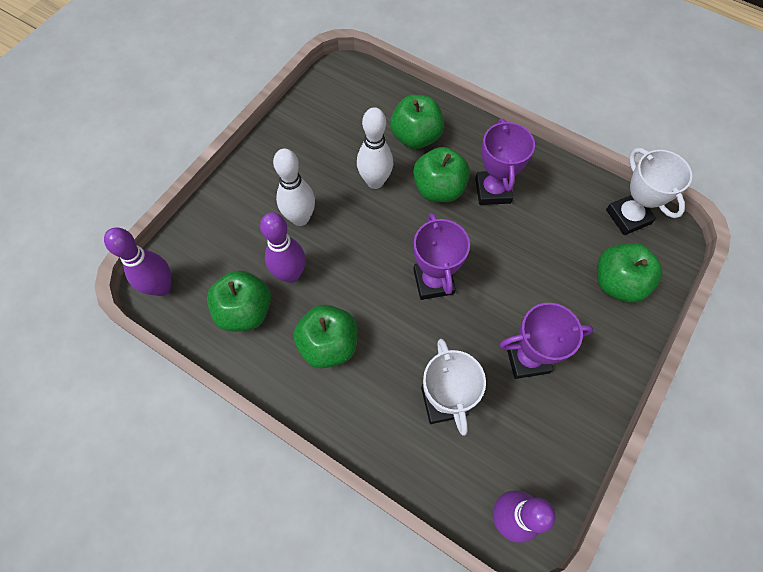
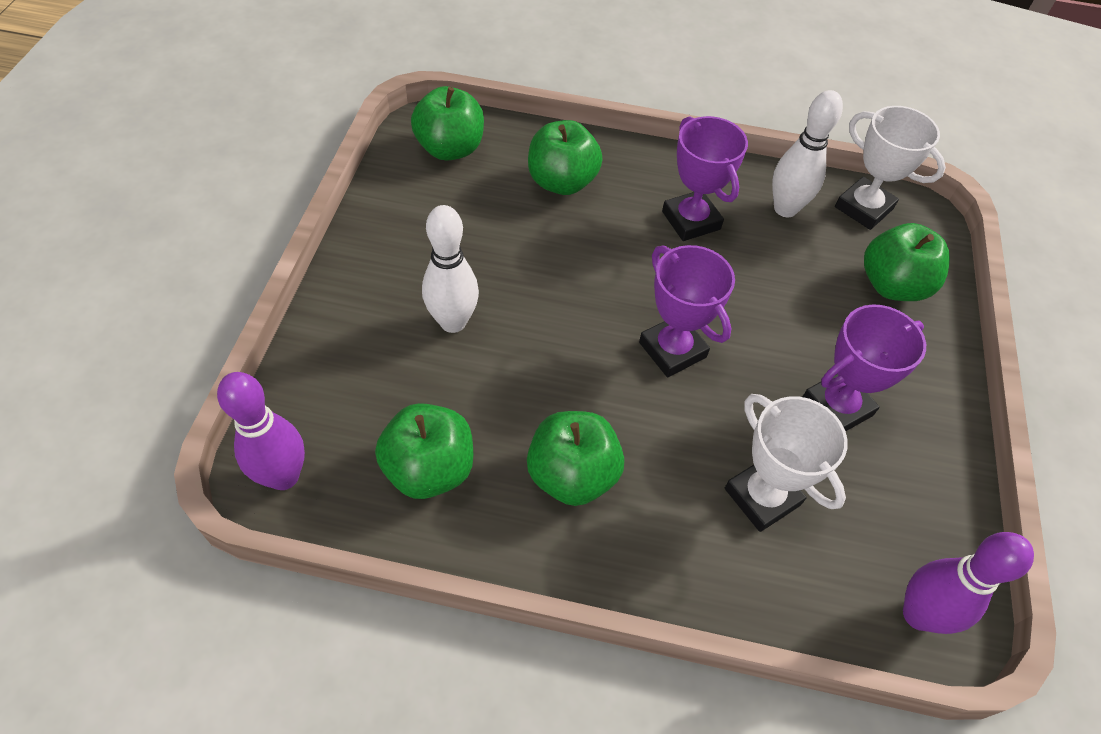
camera: 25 degrees left, 10 degrees down
purple bowling pin [260,212,306,283] -> none
white bowling pin [357,107,393,189] -> white bowling pin moved to [772,90,843,217]
green apple [413,147,470,202] -> green apple moved to [411,86,484,161]

